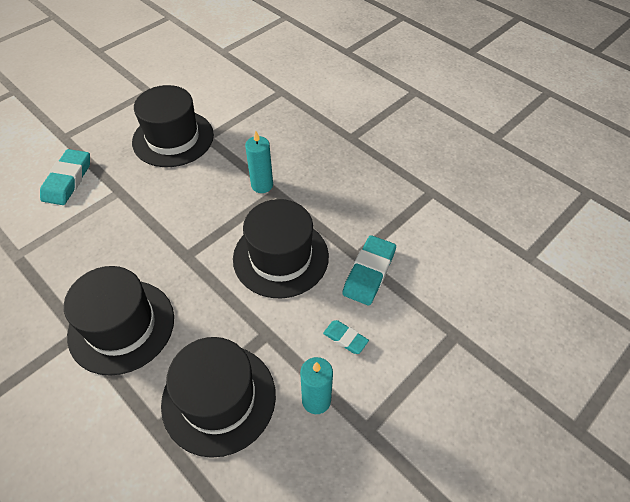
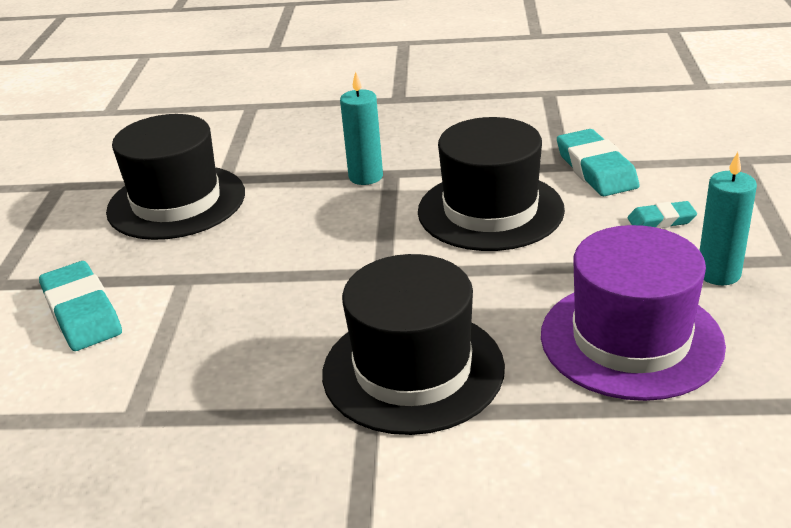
camera: 40 degrees left, 20 degrees down
black hat [161,337,276,458] -> purple hat [541,225,726,401]

